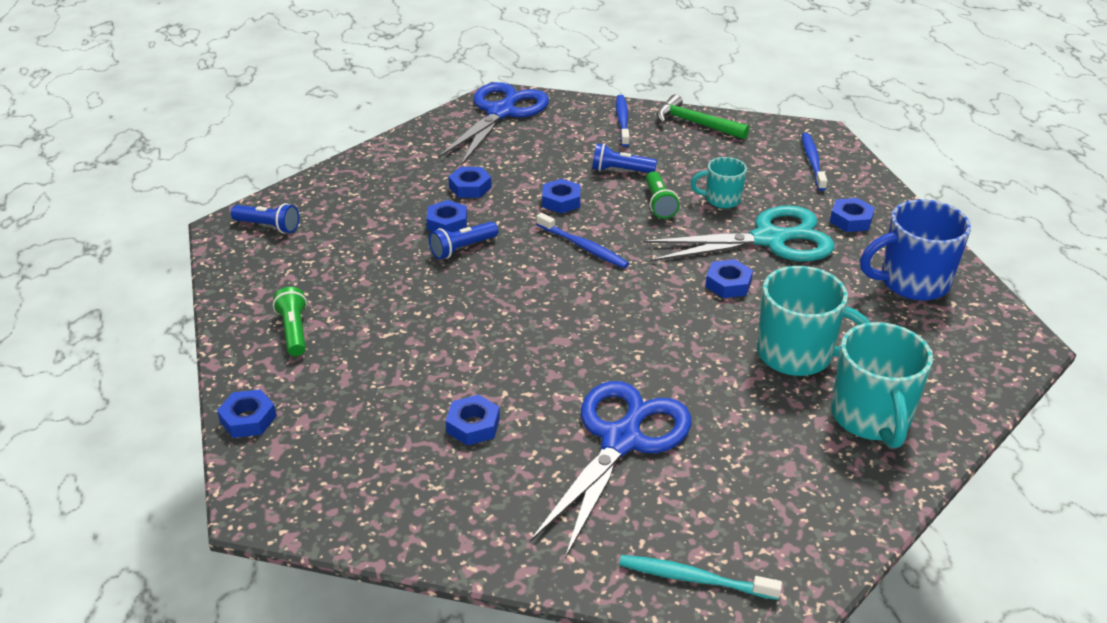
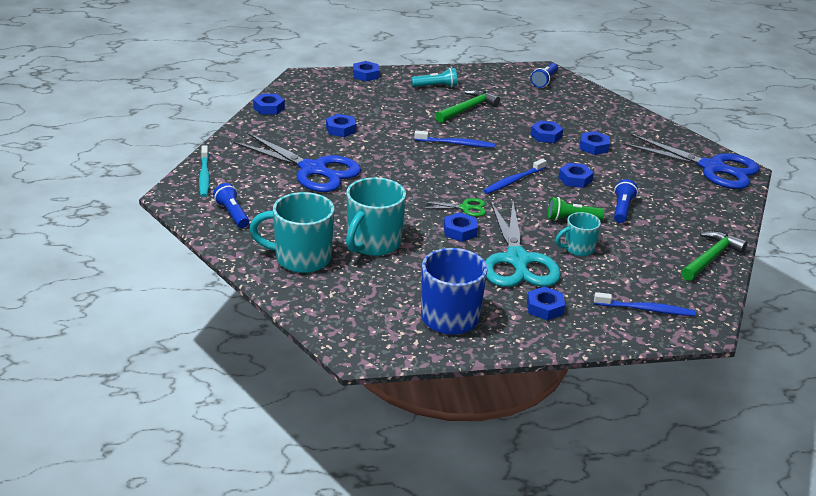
camera: 95 degrees right, 5 degrees down
green flashlight [273,287,307,356] -> turquoise flashlight [411,68,457,88]
blue flashlight [429,221,498,260] -> blue flashlight moved to [213,183,249,228]
blue toothbrush [616,95,630,147] -> blue toothbrush moved to [414,130,495,148]
turquoise toothbrush [619,555,782,600] -> turquoise toothbrush turned 150 degrees clockwise [199,145,210,197]
turquoise mug [691,157,747,208] -> turquoise mug turned 120 degrees counterclockwise [555,212,601,256]
none -> blue nut [253,94,285,115]
none -> green scissors [421,198,486,217]
none -> green hammer [435,90,500,123]

